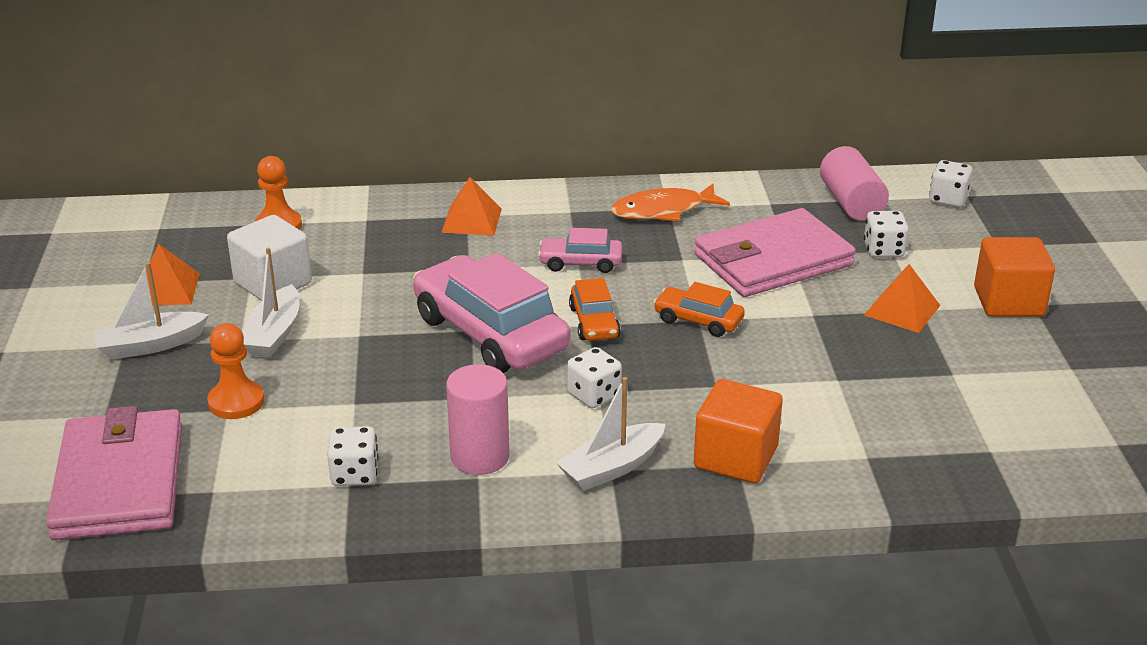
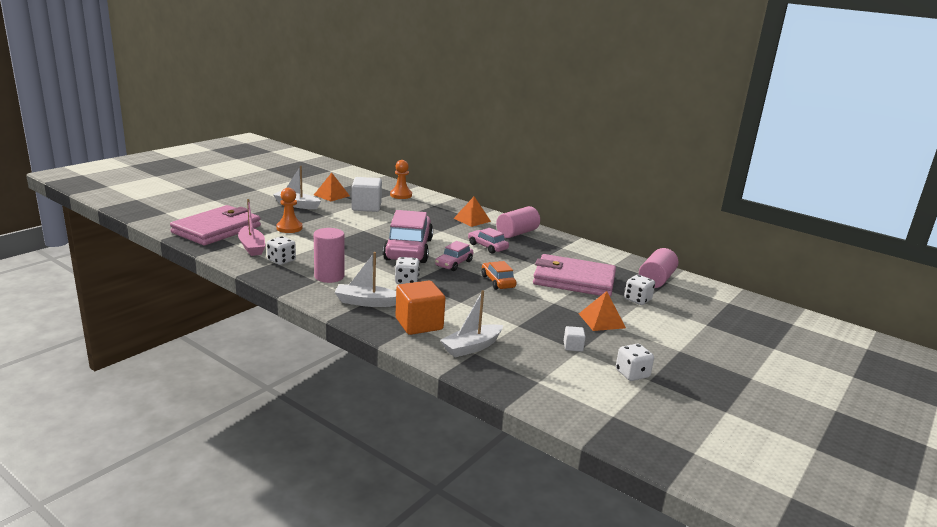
camera: 40 degrees right, 10 degrees down
white boat [243,248,299,358] -> white boat moved to [440,290,503,357]
orange car [569,278,621,341] -> pink car [435,241,473,271]
orange fish [611,184,730,221] -> none
white dice [929,160,973,207] -> white dice moved to [616,344,654,381]
orange cube [974,237,1055,317] -> none
none -> pink boat [238,199,265,256]
none -> pink cylinder [496,206,540,238]
none -> white cube [564,326,586,352]

